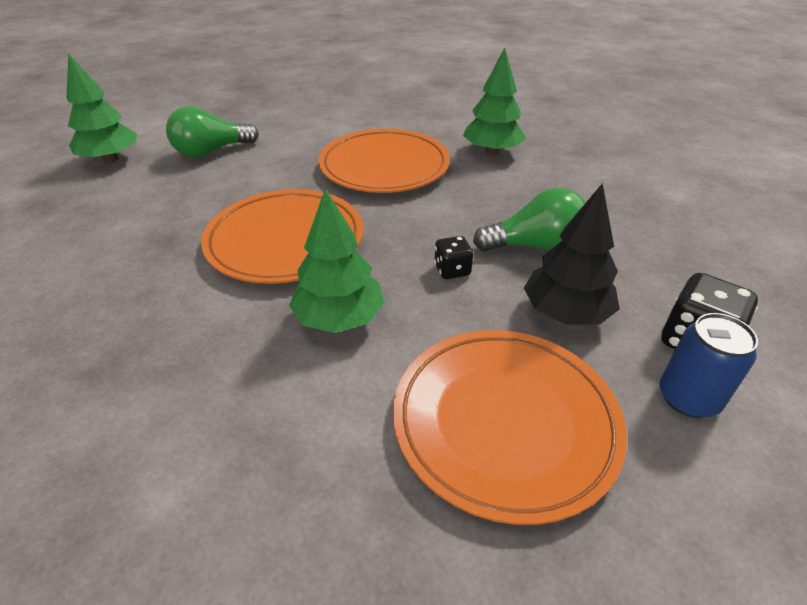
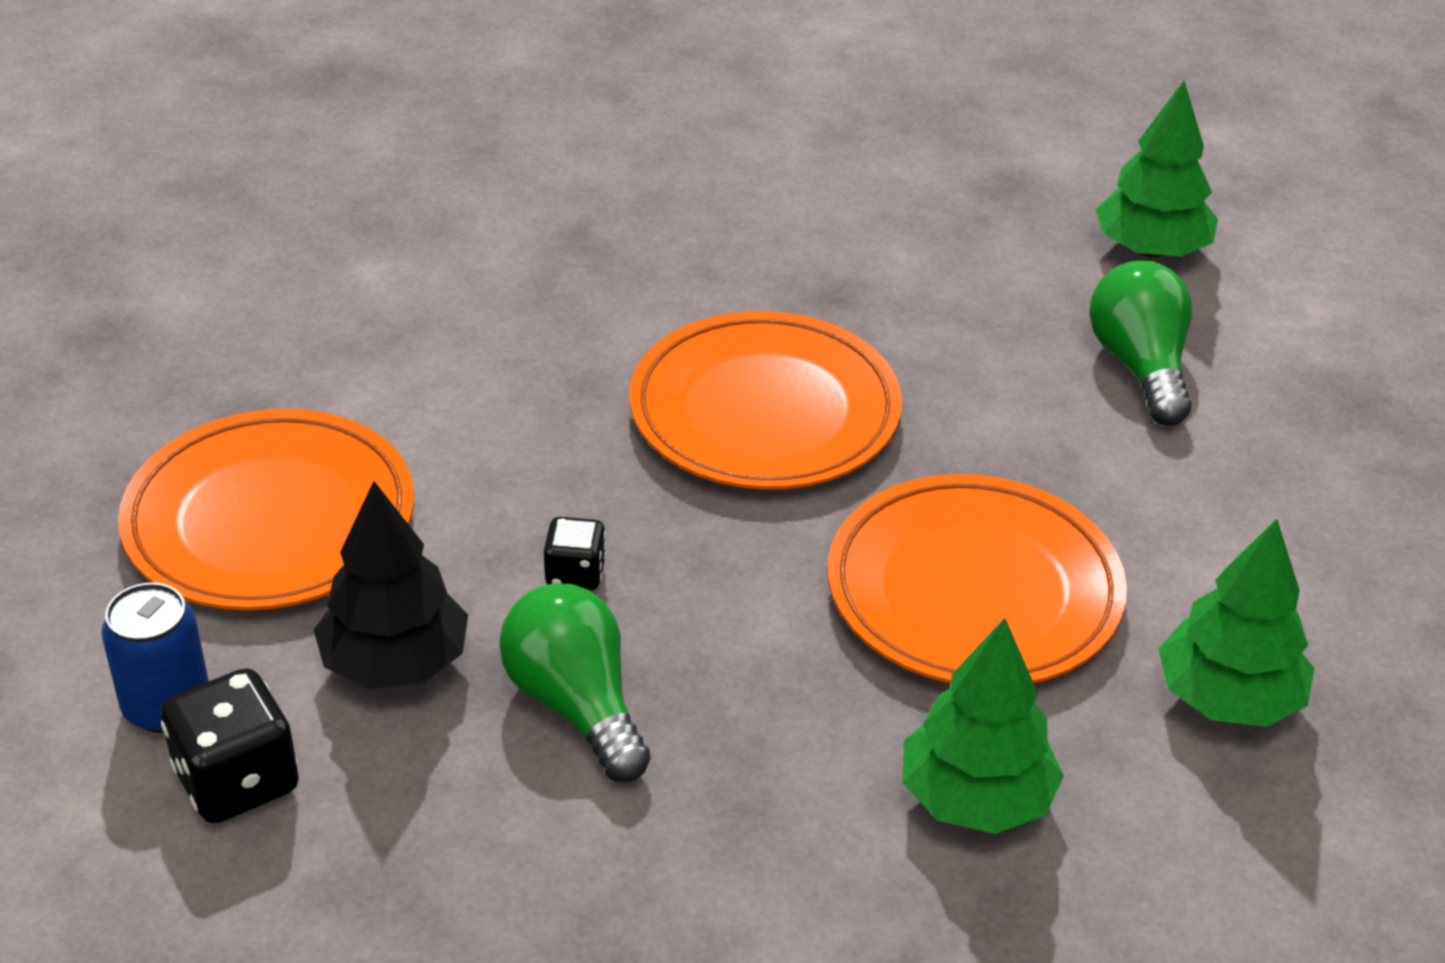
camera: 110 degrees right, 0 degrees up
green tree [289,189,385,333] -> green tree moved to [1158,519,1314,727]
green light bulb [473,188,585,252] -> green light bulb turned 135 degrees clockwise [499,584,651,782]

